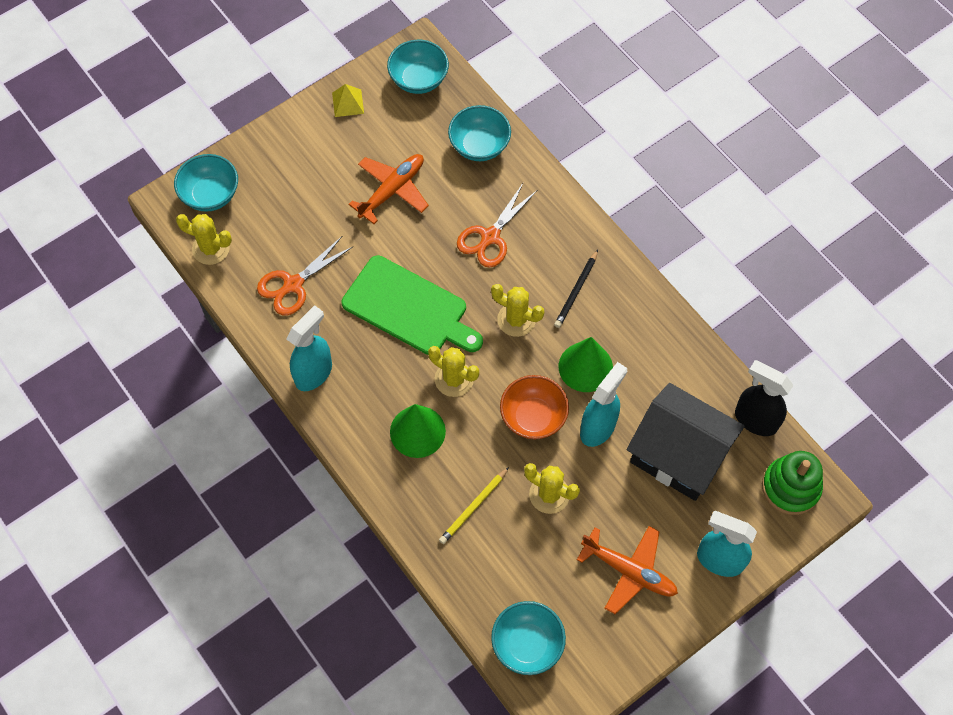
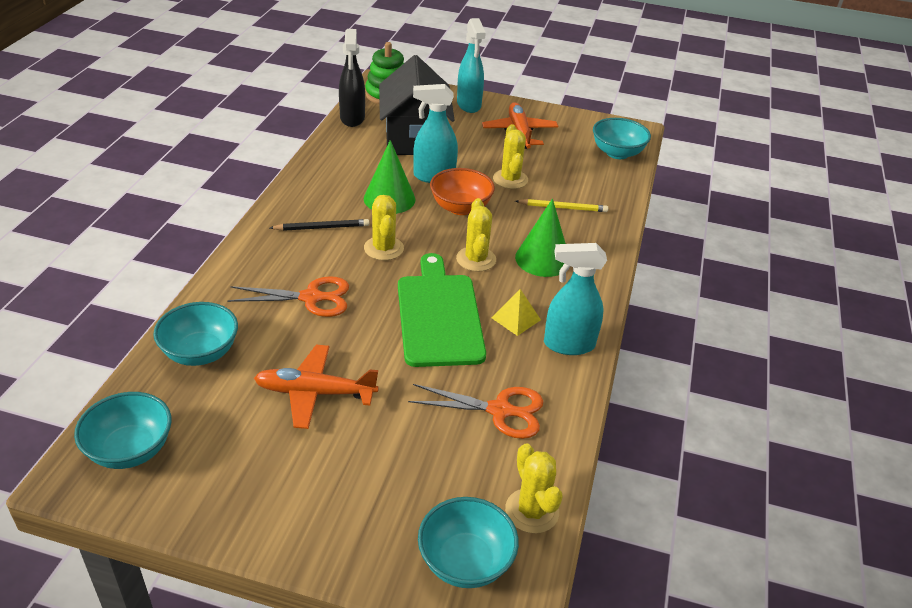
camera: 130 degrees left, 25 degrees down
yellow pyramid [332,84,364,117] -> yellow pyramid moved to [491,289,541,336]

